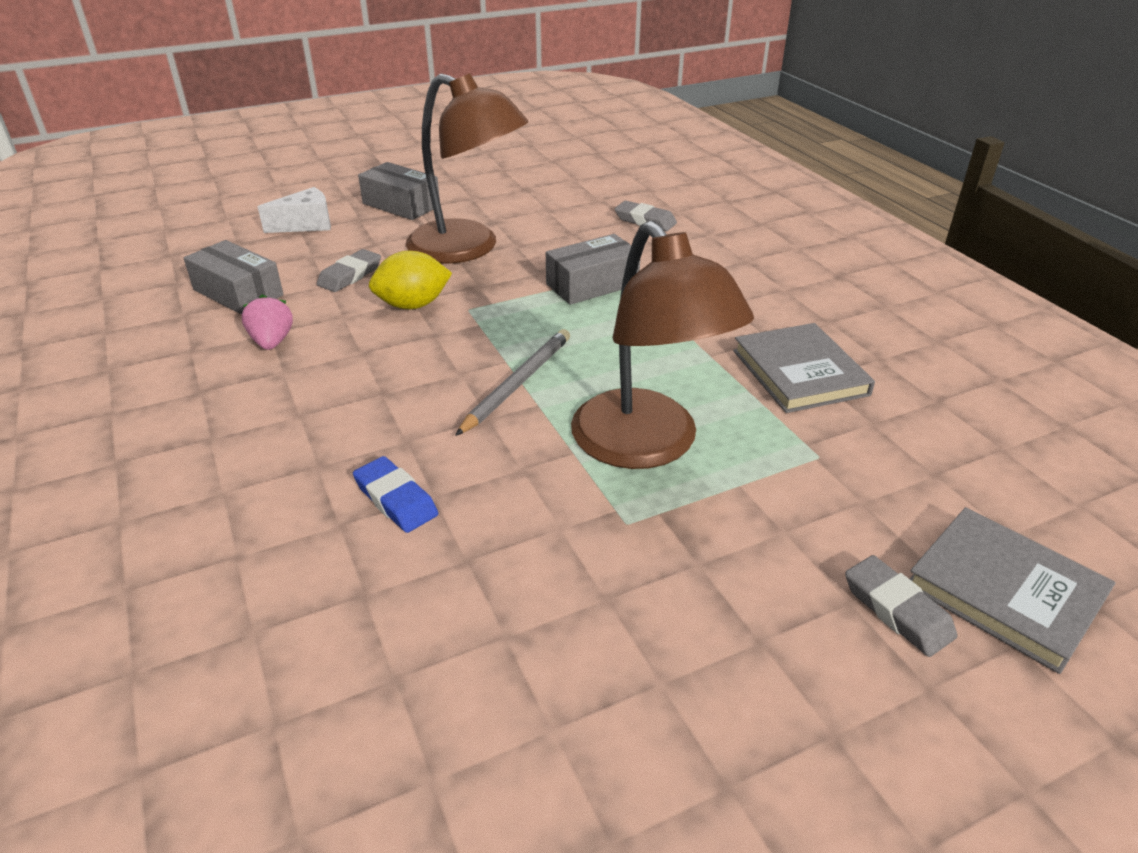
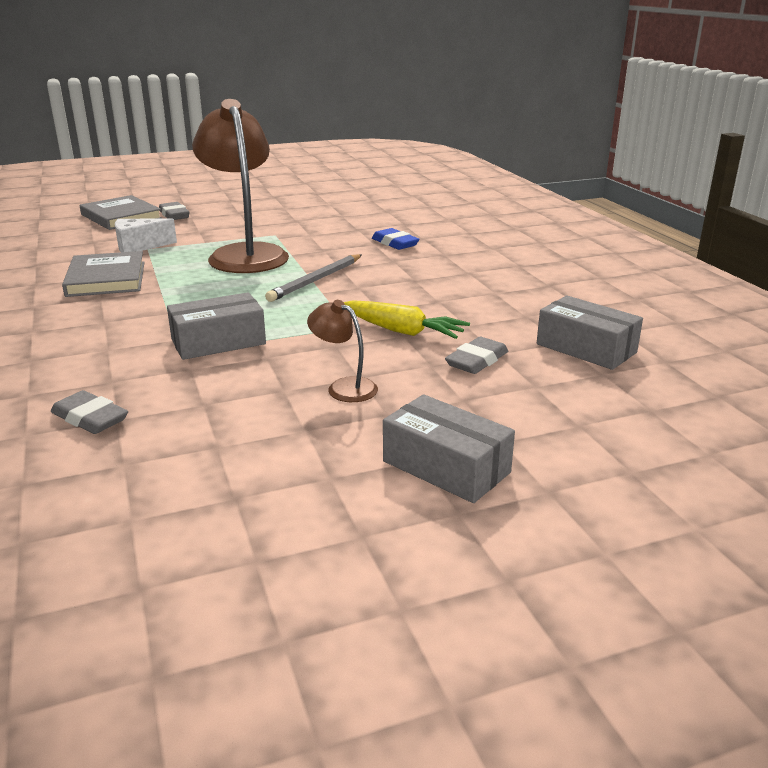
camera: 175 degrees left, 10 degrees down
pink strawberry [242,295,293,350] -> none
white cheese [258,187,331,233] -> white cheese moved to [115,218,177,252]
yellow lemon [369,251,452,309] -> yellow carrot [344,300,470,339]
brown lamp [406,73,528,264] -> brown lamp [307,300,378,402], size x0.43

